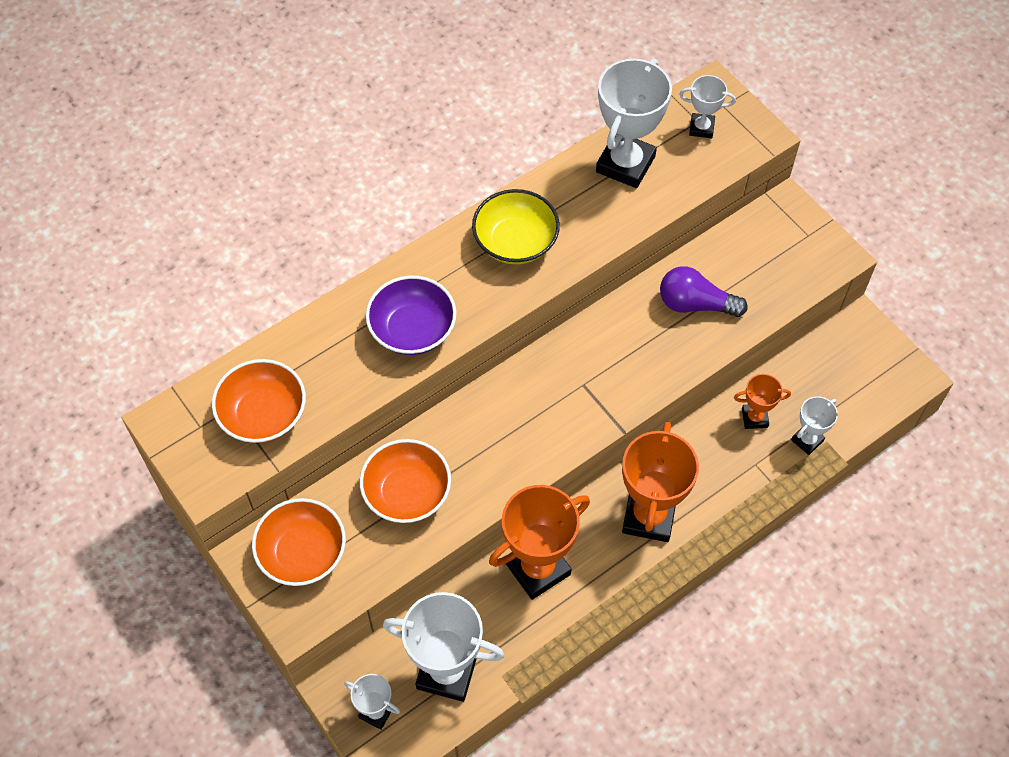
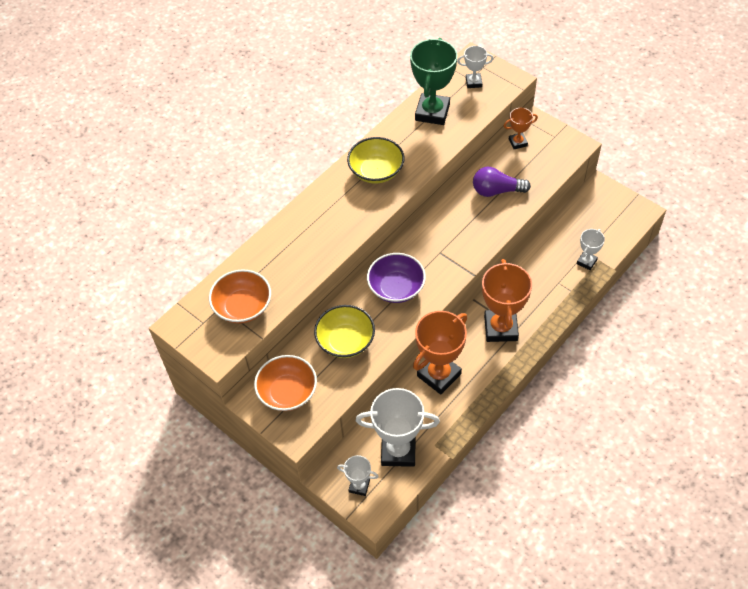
camera: 10 degrees left, 5 degrees down
orange bowl [360,439,451,523] -> yellow bowl [314,305,375,358]
purple bowl [366,276,456,355] -> purple bowl moved to [367,253,426,303]
white trophy [596,58,672,188] -> green trophy [410,38,458,125]
orange trophy [734,374,791,429] -> orange trophy moved to [504,108,538,149]

